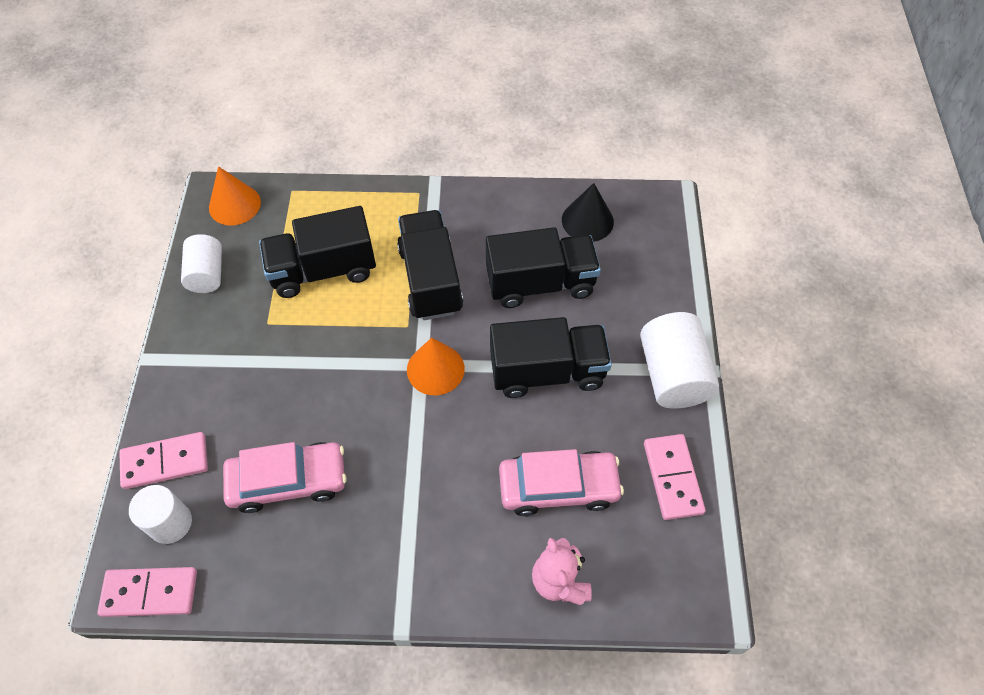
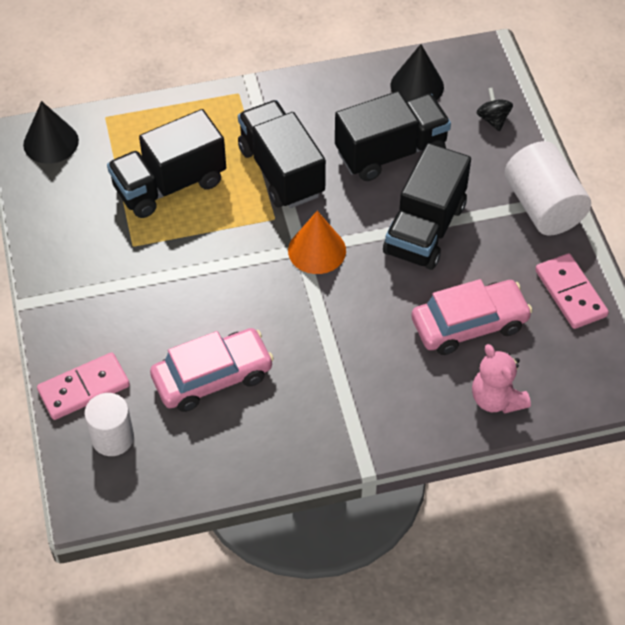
camera: 15 degrees left, 5 degrees down
pink domino [97,567,197,617] -> none
white cylinder [181,234,222,293] -> none
orange cone [209,166,261,225] -> black cone [23,101,79,164]
black truck [490,317,612,398] -> black truck turned 135 degrees clockwise [383,143,471,270]
none -> black spinning top [476,87,513,131]

